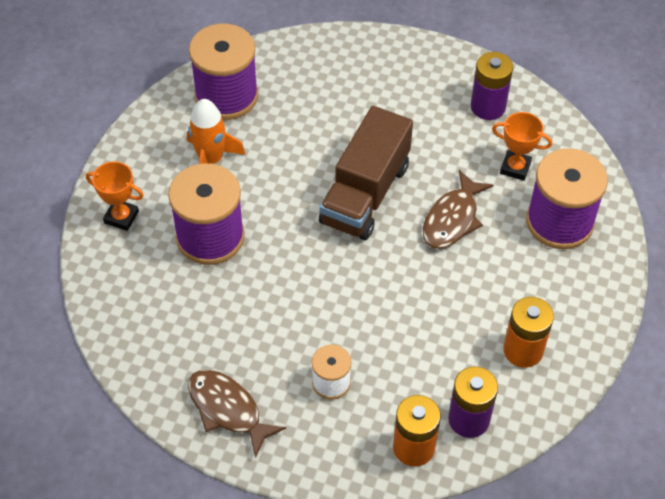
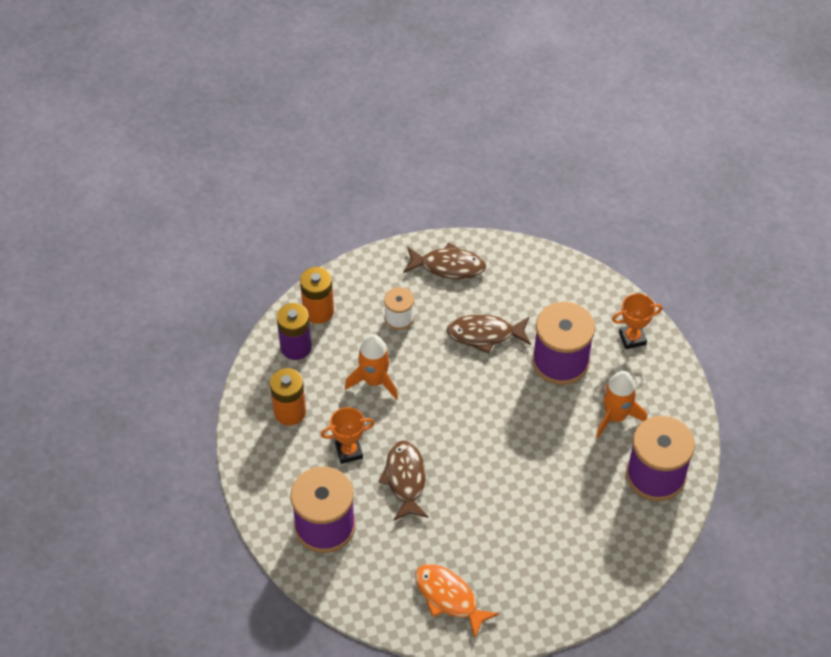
camera: 145 degrees right, 0 degrees up
brown truck [319,106,413,240] -> none
purple battery [471,52,513,120] -> orange fish [416,564,499,638]
orange trophy [492,112,552,181] -> orange trophy moved to [321,407,375,464]
none -> orange rocket [345,334,398,399]
none -> brown fish [446,314,531,354]

